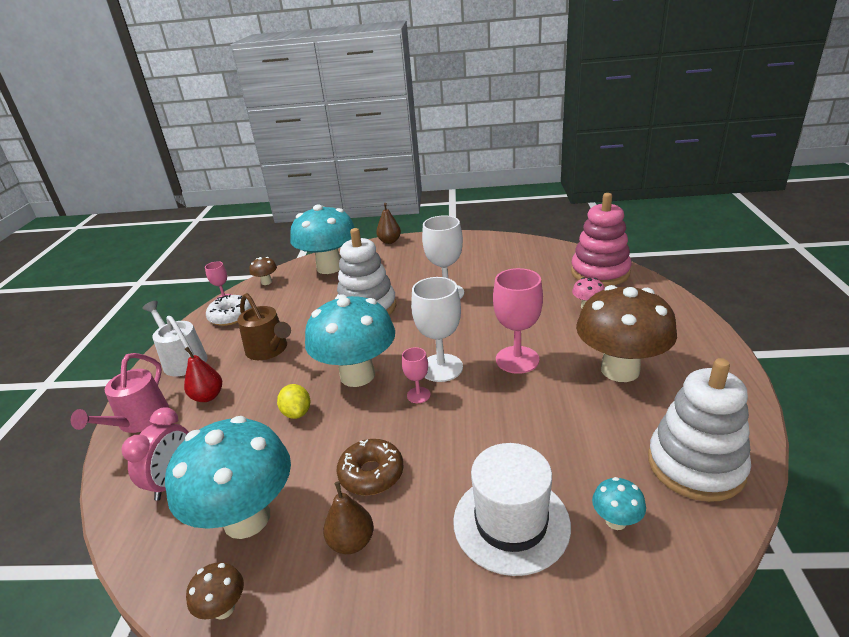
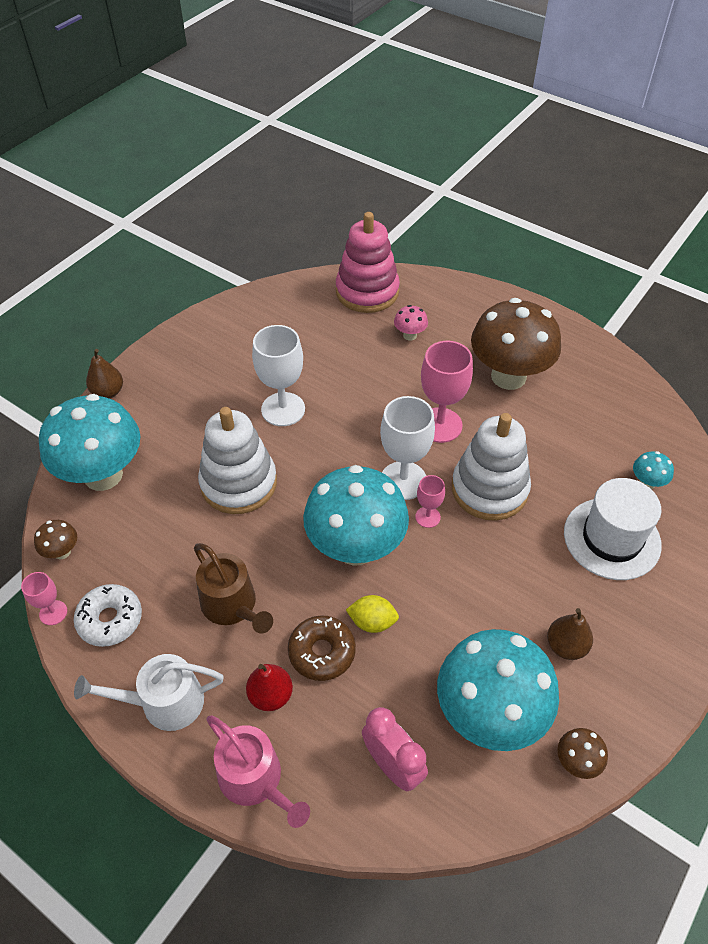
camera: 60 degrees left, 20 degrees up
brown watering can [237,293,291,360] -> brown watering can turned 60 degrees clockwise [194,543,273,634]
brown donut [337,439,404,496] -> brown donut moved to [288,615,356,681]
white stacking toy [648,358,751,502] -> white stacking toy moved to [452,413,531,521]

